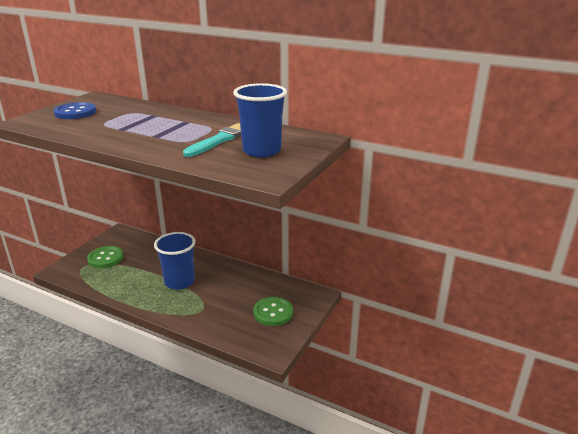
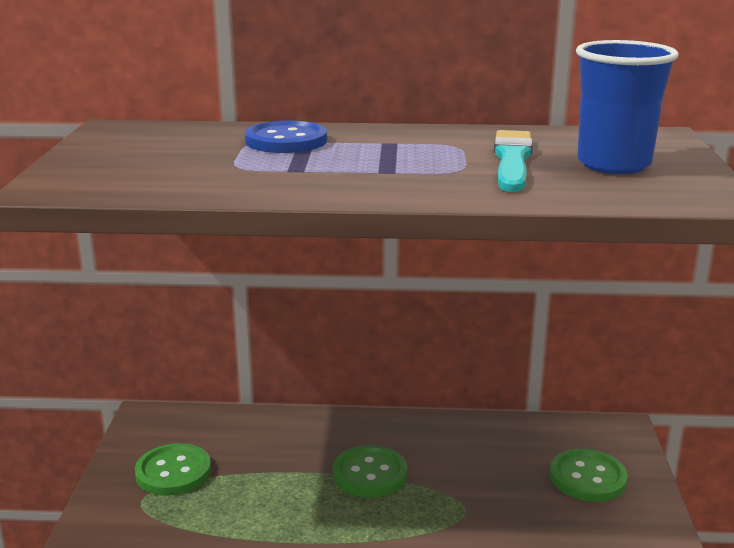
camera: 25 degrees left, 5 degrees down
blue button [54,102,96,119] -> blue button moved to [245,120,327,153]
blue cup [154,232,195,290] -> green button [333,445,408,498]

